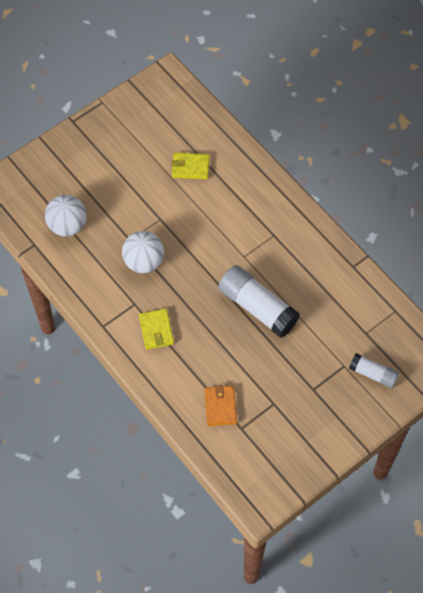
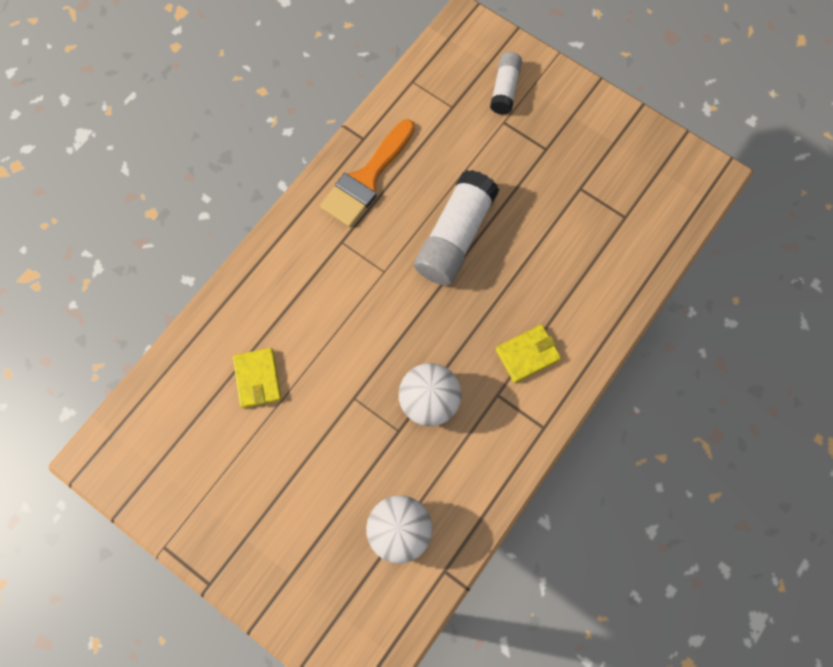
camera: 105 degrees left, 10 degrees up
orange wallet [205,385,237,426] -> none
none -> orange brush [320,119,415,227]

